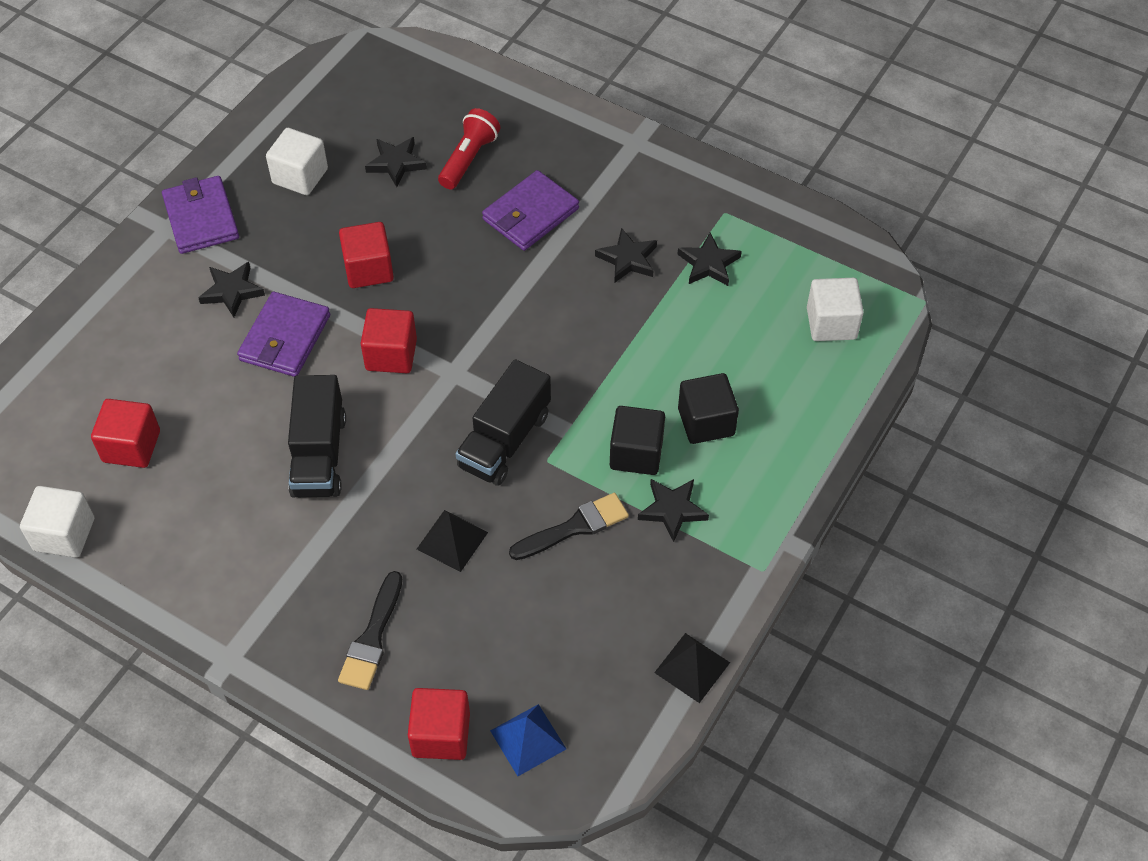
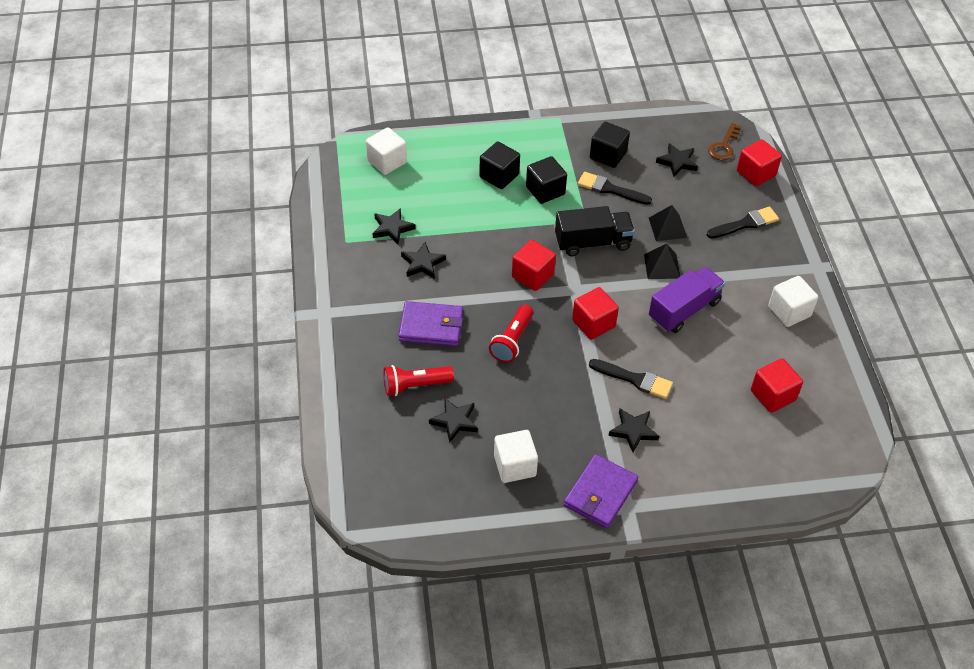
camera: 130 degrees left, 5 degrees down
white cube [20,486,95,558] -> white cube moved to [768,276,818,327]
purple wallet [237,292,330,377] -> black brush [589,359,673,399]
black truck [288,375,346,497] -> purple truck [649,267,725,333]
red cube [339,222,394,288] -> red cube moved to [512,240,556,291]
blue pyramid [490,704,566,776] -> brown key [708,123,741,161]
black star [638,479,709,542] -> black star moved to [656,143,698,177]
black pyramid [654,633,730,703] -> black pyramid moved to [644,244,680,279]
none -> red flashlight [489,305,533,363]
none -> black cube [590,122,630,168]

